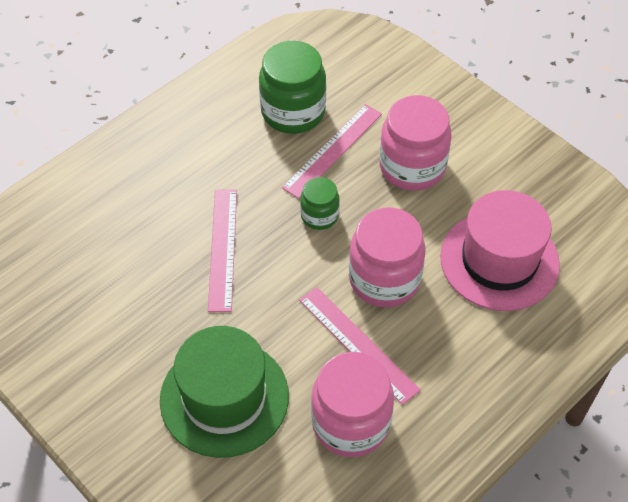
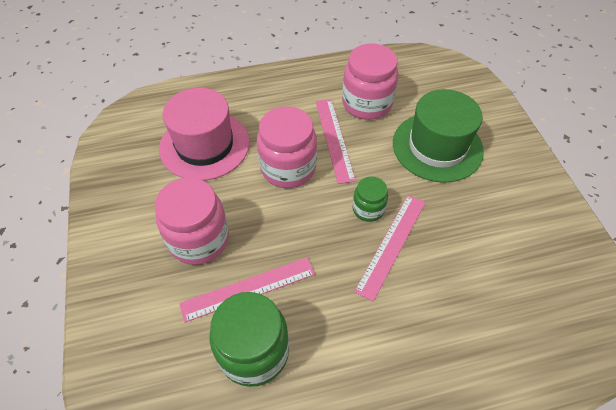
camera: 150 degrees left, 0 degrees up
green jar [300,177,340,230] -> green jar moved to [353,177,388,222]

